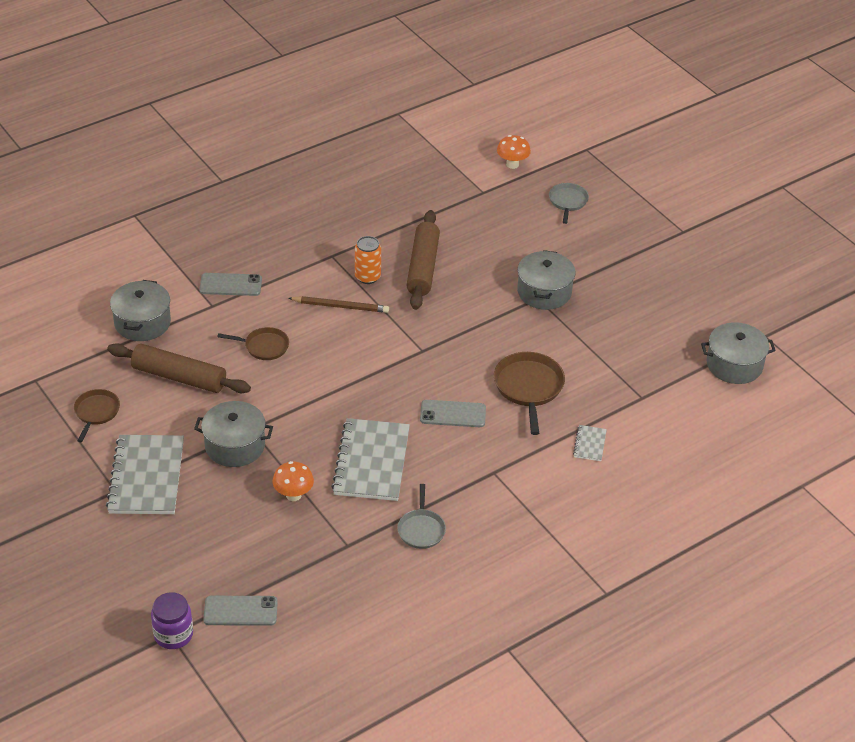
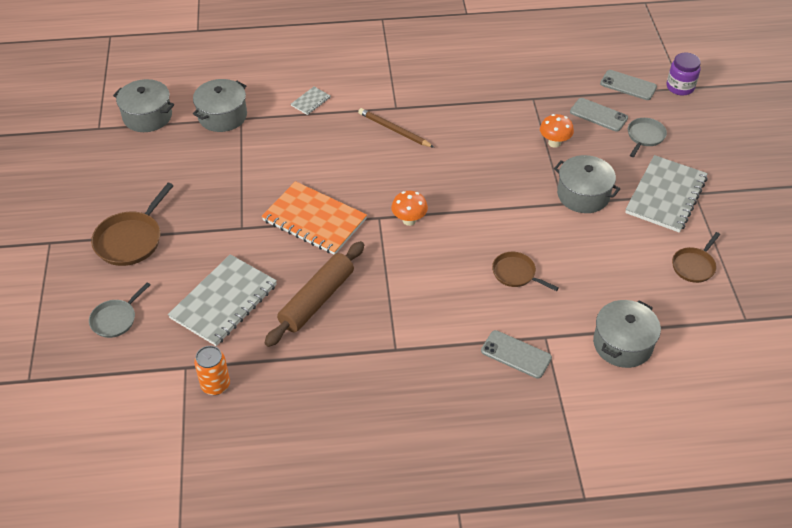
camera: 150 degrees left, 5 degrees up
brown rolling pin [107,343,251,393] -> none
brown pencil [288,296,389,313] -> brown pencil moved to [358,108,434,148]
grey notebook [331,418,410,501] -> grey notebook moved to [168,254,277,346]
orange can [355,236,381,284] -> orange can moved to [194,346,230,395]
grey pan [397,484,446,549] -> grey pan moved to [628,118,667,157]
grey phone [420,400,486,427] -> grey phone moved to [570,98,628,132]
brown pan [494,352,565,435] -> brown pan moved to [91,183,174,266]
orange mushroom [497,135,531,169] -> orange mushroom moved to [391,191,428,226]
grey pot [517,250,575,310] -> grey pot moved to [193,79,247,132]
none -> orange notebook [261,181,367,255]

